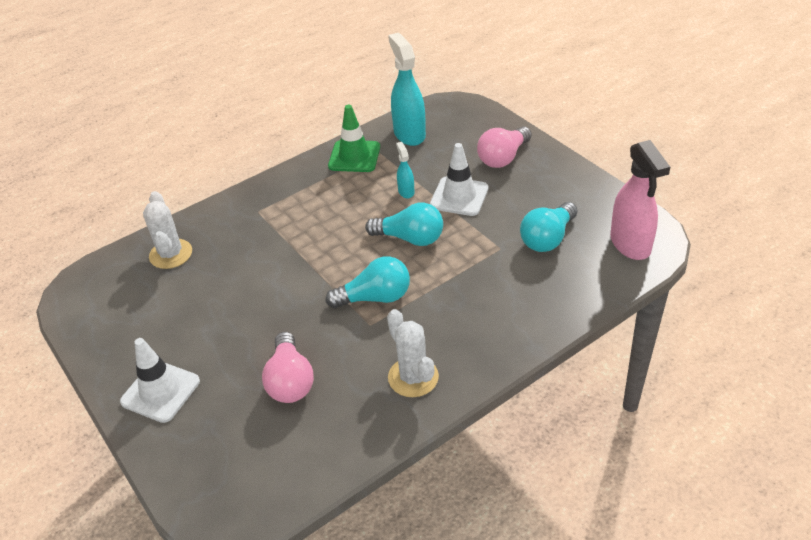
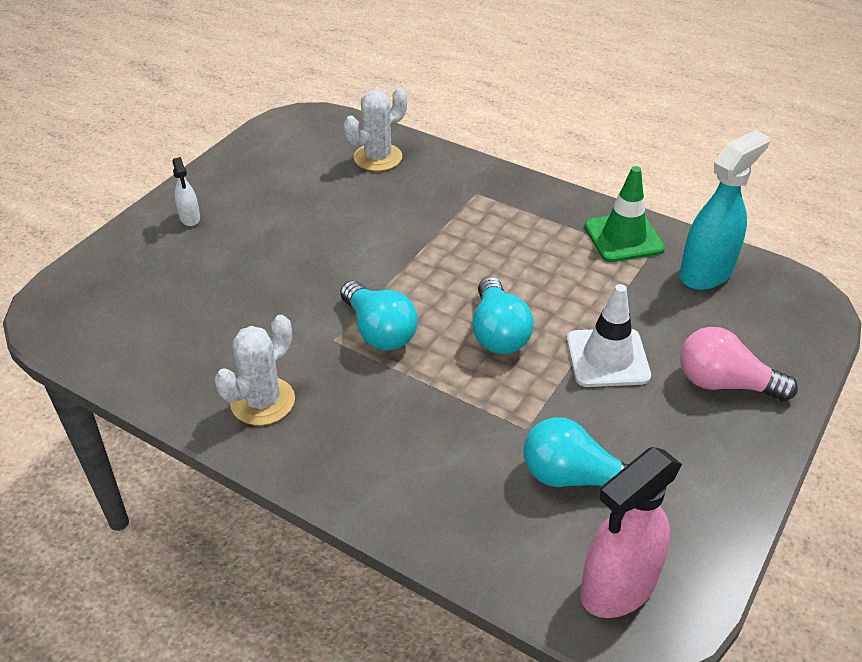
camera: 65 degrees right, 0 degrees up
white traffic cone [120,338,200,423] -> white spray bottle [173,157,200,226]
pink light bulb [262,332,314,403] -> none
turquoise spray bottle [396,142,415,198] -> none

